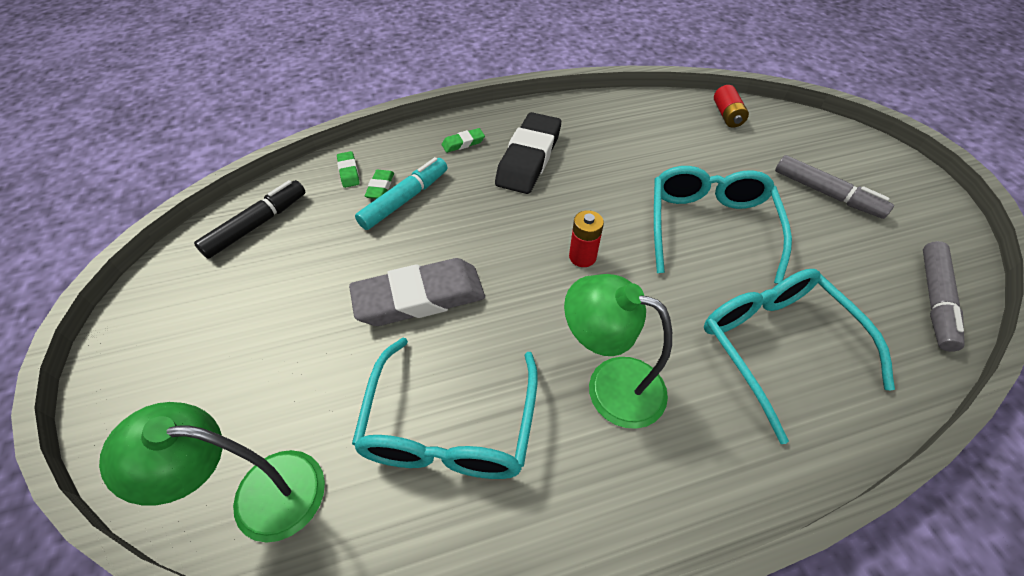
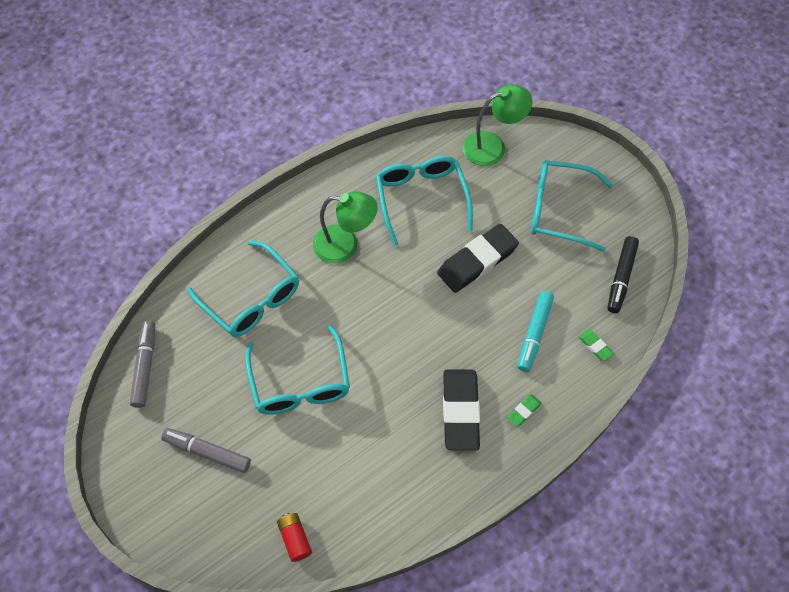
camera: 160 degrees right, 10 degrees up
grey eraser [349,258,485,326] -> black eraser [437,224,519,293]
green eraser [364,170,394,199] -> none
red battery [569,210,604,267] -> none
none -> turquoise glasses [531,160,613,252]

